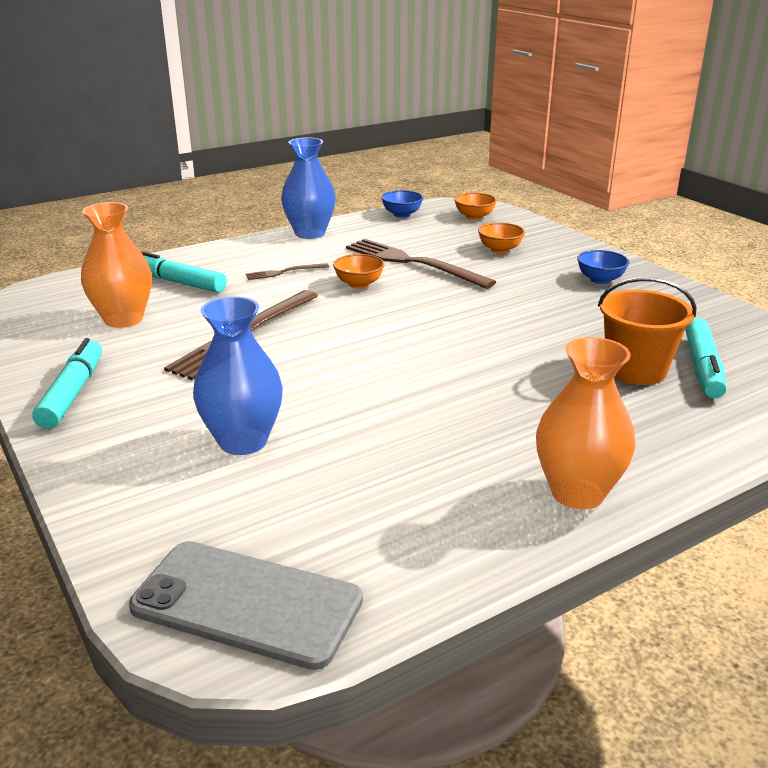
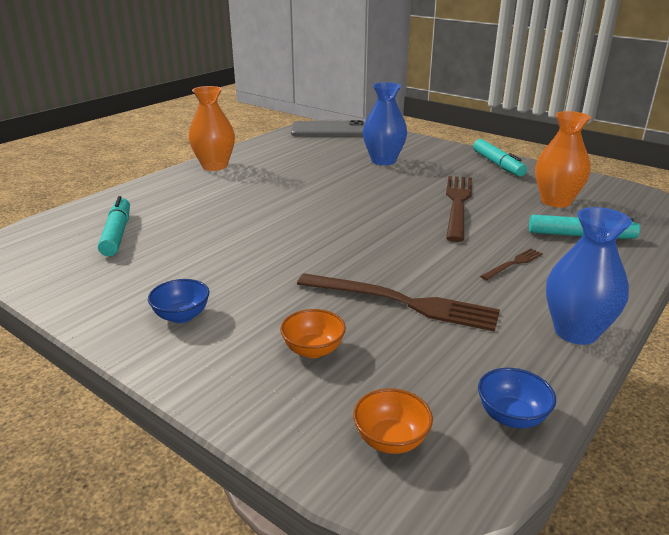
camera: 160 degrees right, 0 degrees up
orange bowl [333,254,384,289] -> none
orange bucket [598,277,697,385] -> none

